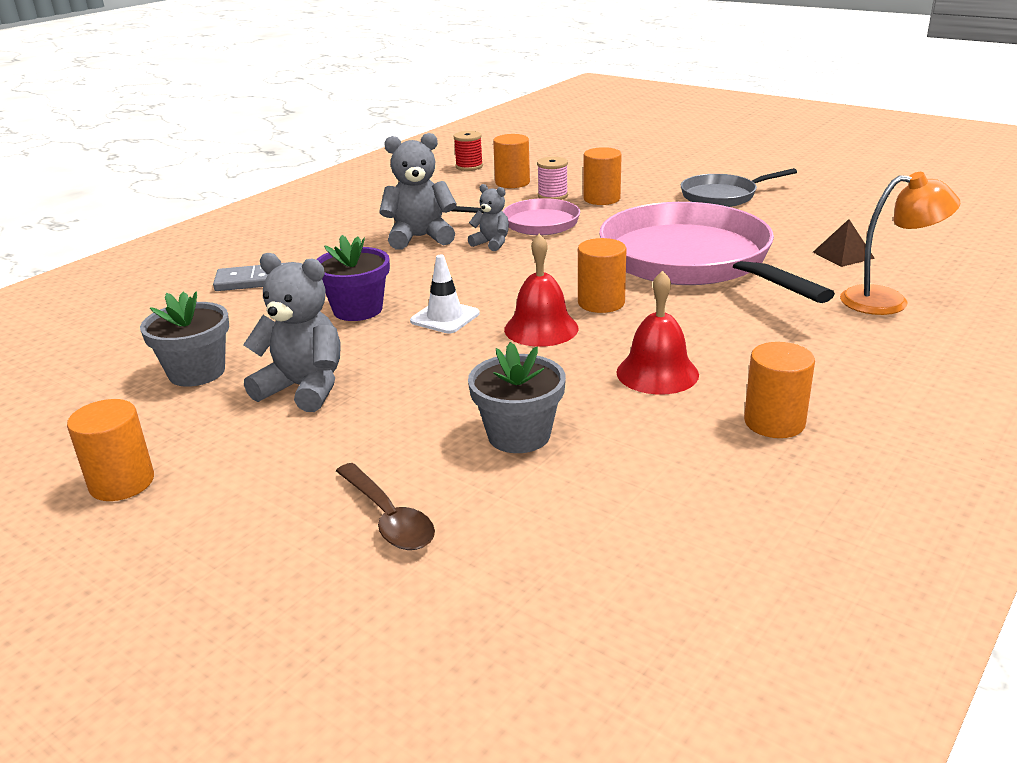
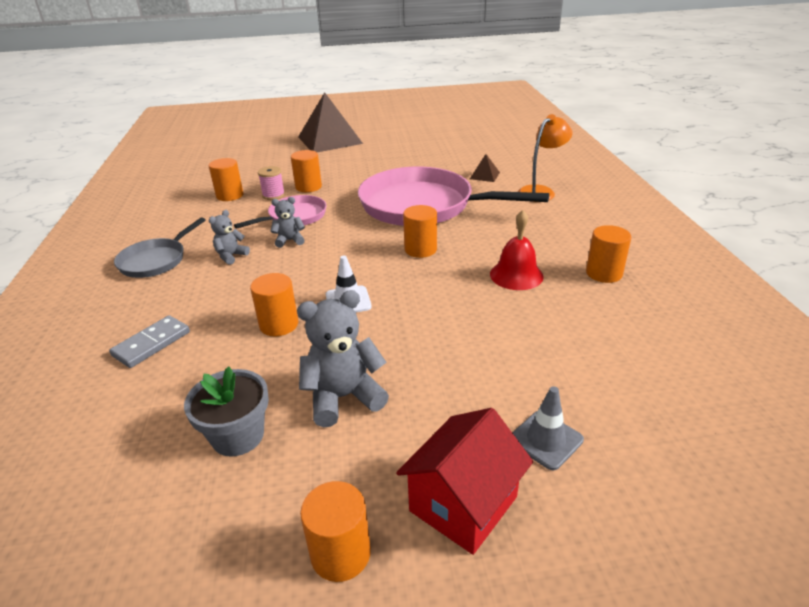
camera: 45 degrees left, 5 degrees up
purple flower pot [316,235,390,321] -> orange cylinder [250,273,298,336]
brown spoon [336,463,435,550] -> grey traffic cone [512,386,584,470]
grey teddy bear [379,133,457,250] -> grey teddy bear [209,210,250,265], size x0.56
red spool [453,131,483,171] -> none
grey flower pot [468,342,566,453] -> none
red bell [504,234,578,347] -> none
grey pan [681,168,797,207] -> grey pan moved to [114,217,206,278]
none -> brown pyramid [298,92,363,152]
none -> red house [396,408,533,555]

